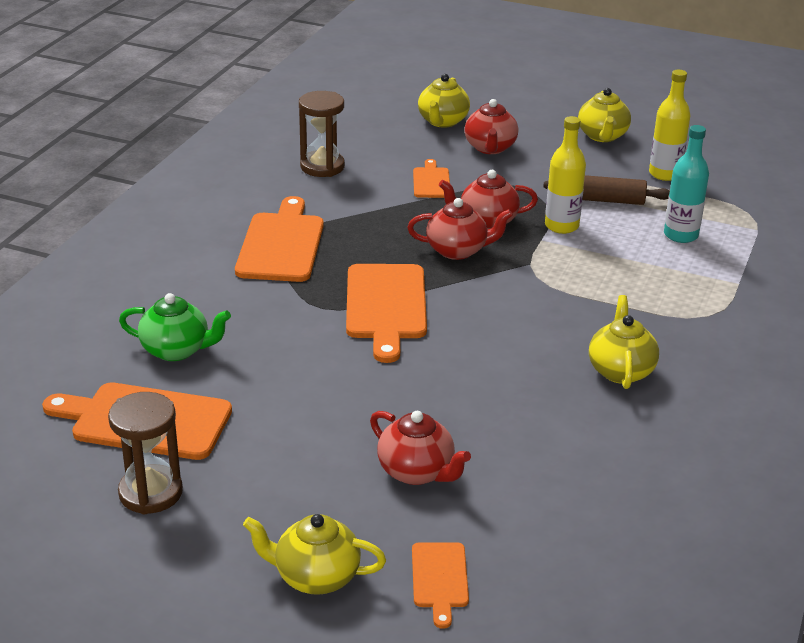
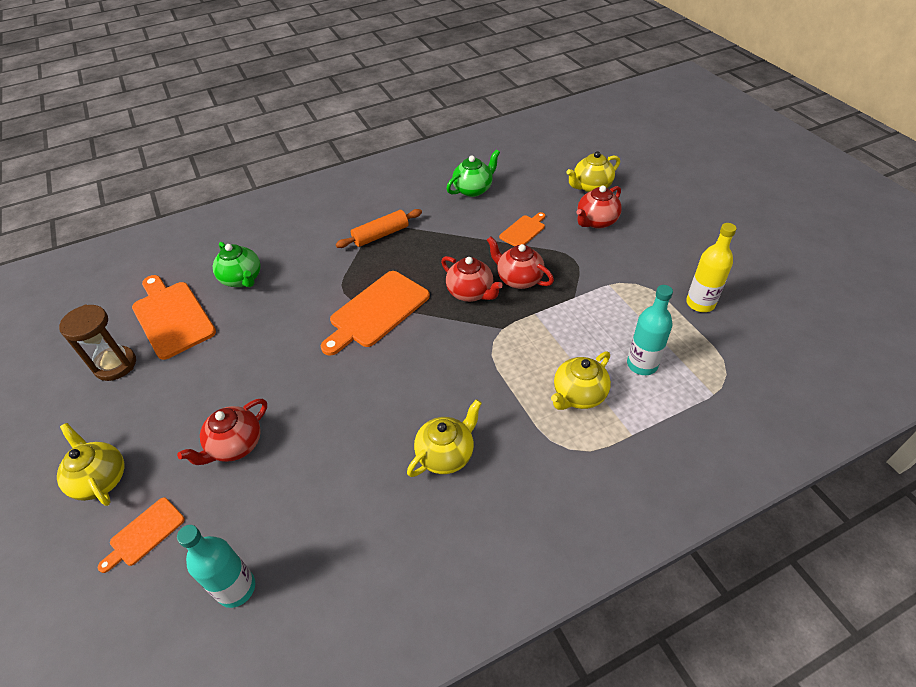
camera: 45 degrees right, 15 degrees up
orange cutting board [235,196,324,282] -> orange rolling pin [336,209,422,248]
brown hourglass [299,91,345,177] -> green teapot [446,149,500,197]
red teapot [370,411,471,485] -> red teapot turned 45 degrees clockwise [177,399,267,465]
brown rolling pin [543,175,670,205] -> none
yellow bottle [545,116,586,234] -> none
yellow teapot [578,88,631,142] -> yellow teapot moved to [551,352,611,410]
none -> turquoise bottle [177,525,255,608]

